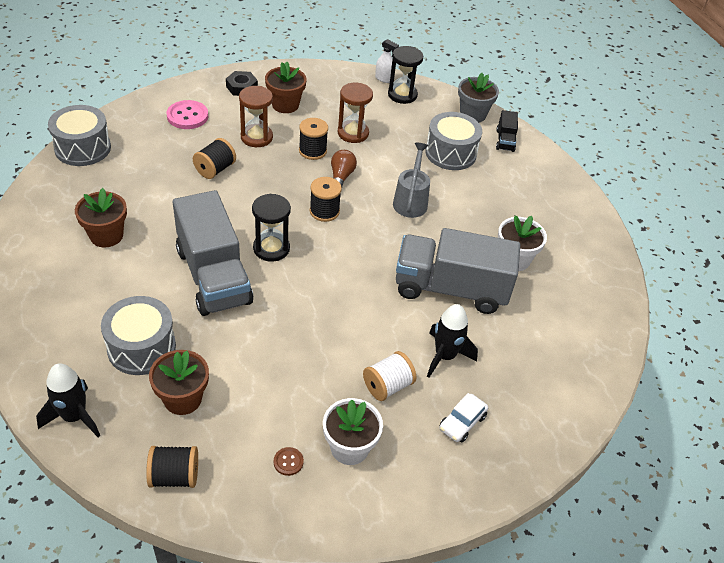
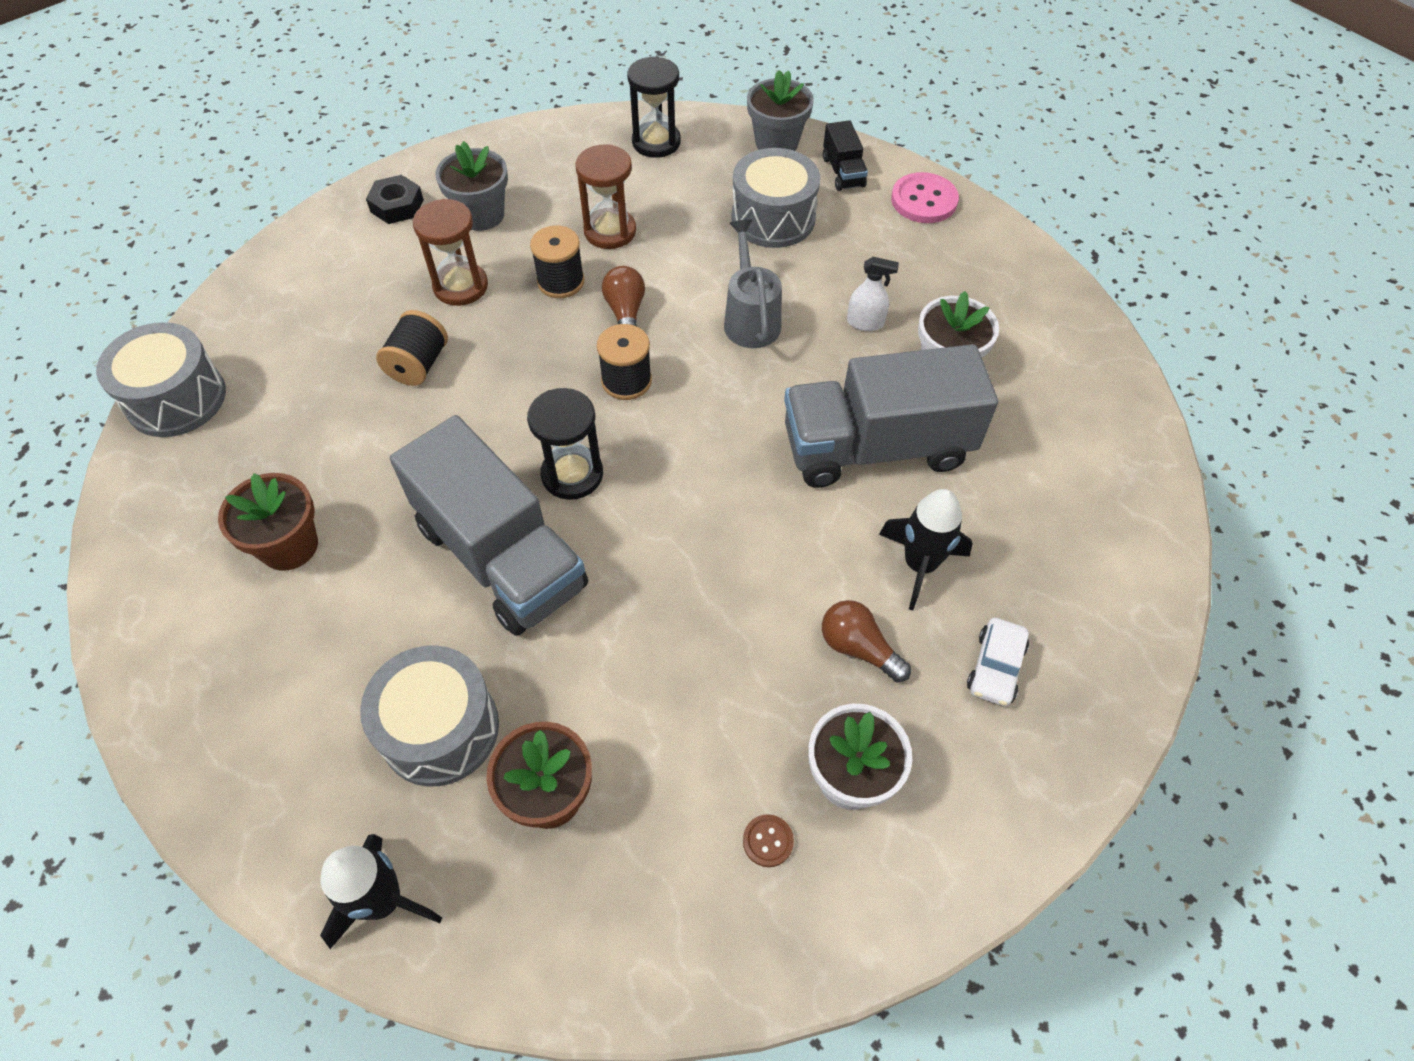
camera: 15 degrees left, 10 degrees up
black spool [146,446,198,488] -> none
pink button [167,100,208,129] -> pink button moved to [891,172,959,223]
brown flower pot [265,62,307,113] -> grey flower pot [435,141,508,231]
white spool [363,351,416,401] -> brown light bulb [822,600,911,682]
white spray bottle [375,39,399,83] -> white spray bottle moved to [847,257,899,331]

